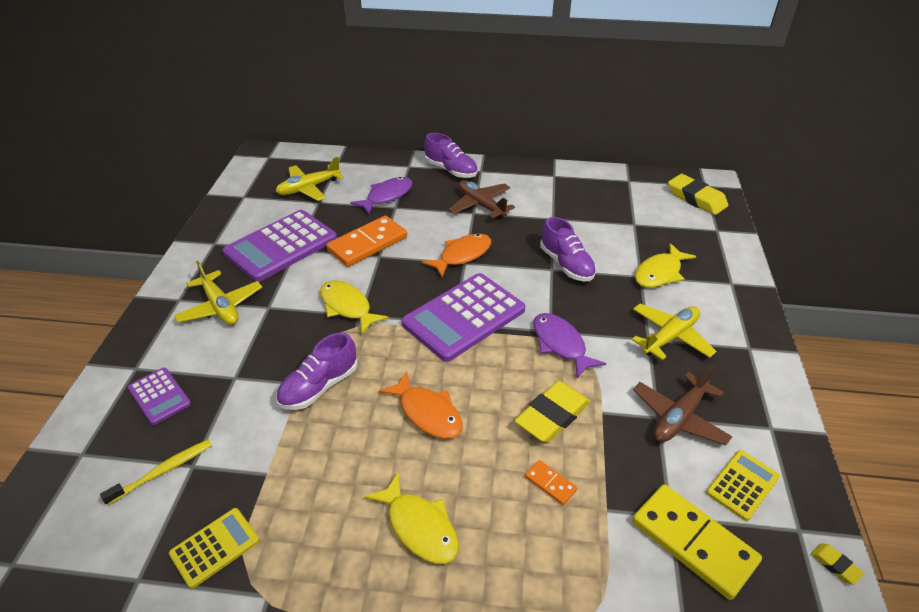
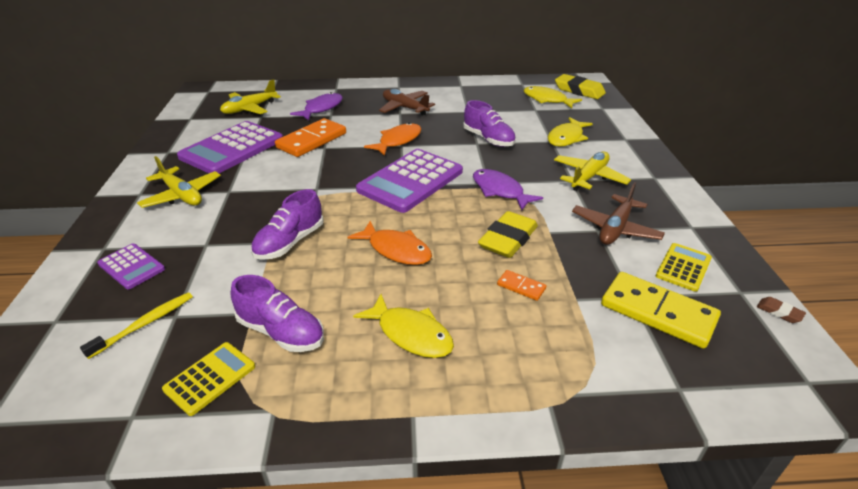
camera: 10 degrees left, 5 degrees down
yellow fish [320,280,389,334] -> yellow fish moved to [523,86,582,108]
purple shoe [424,133,477,178] -> purple shoe moved to [231,275,324,352]
yellow eraser [811,544,864,585] -> brown eraser [757,297,806,323]

